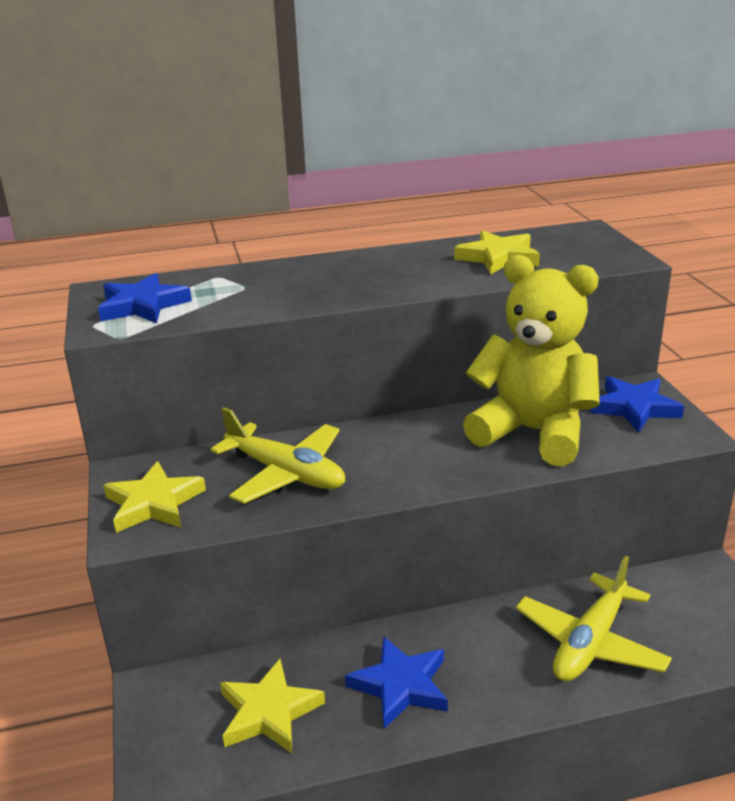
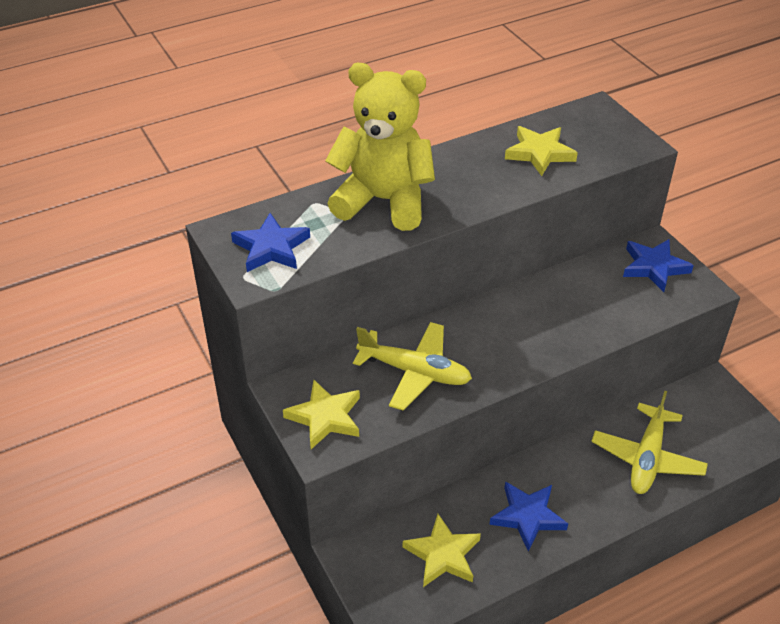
camera: 15 degrees left, 15 degrees up
yellow teddy bear [463,255,600,466] -> yellow teddy bear moved to [325,63,435,231]

